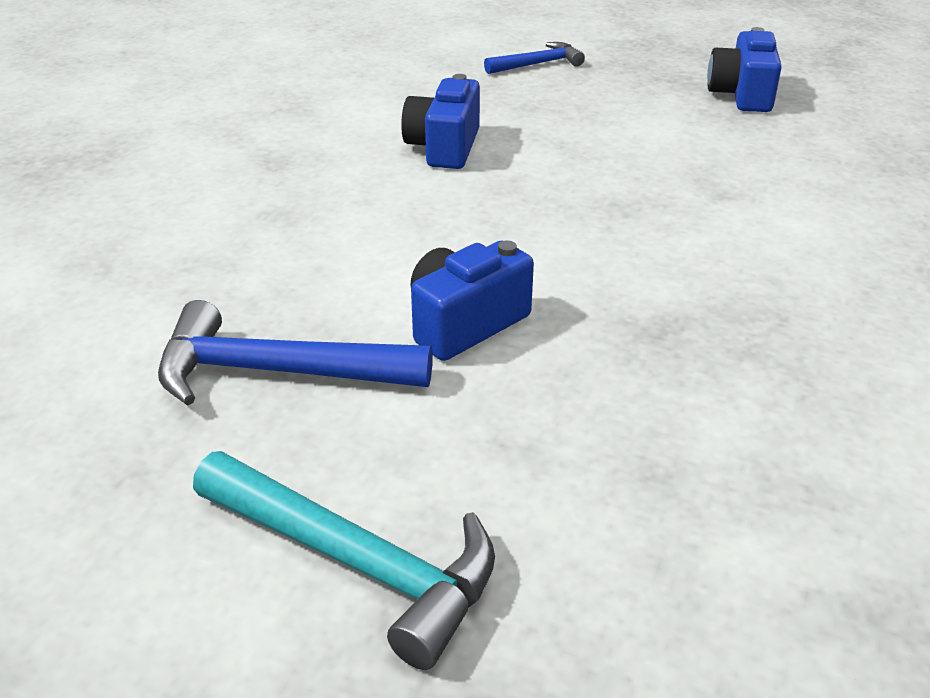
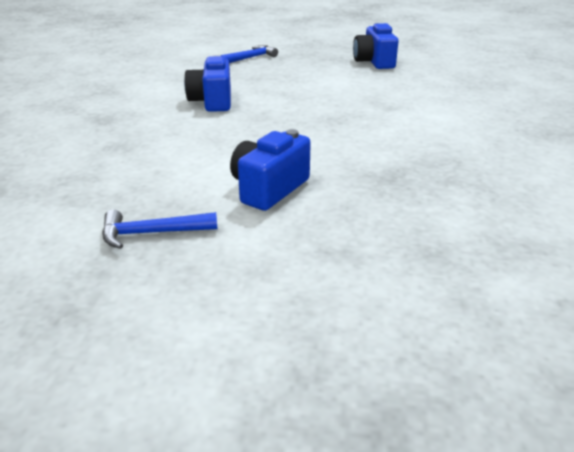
camera: 15 degrees left, 5 degrees down
blue hammer [158,300,433,406] -> blue hammer [102,210,217,249], size x0.59
turquoise hammer [193,451,495,670] -> none

